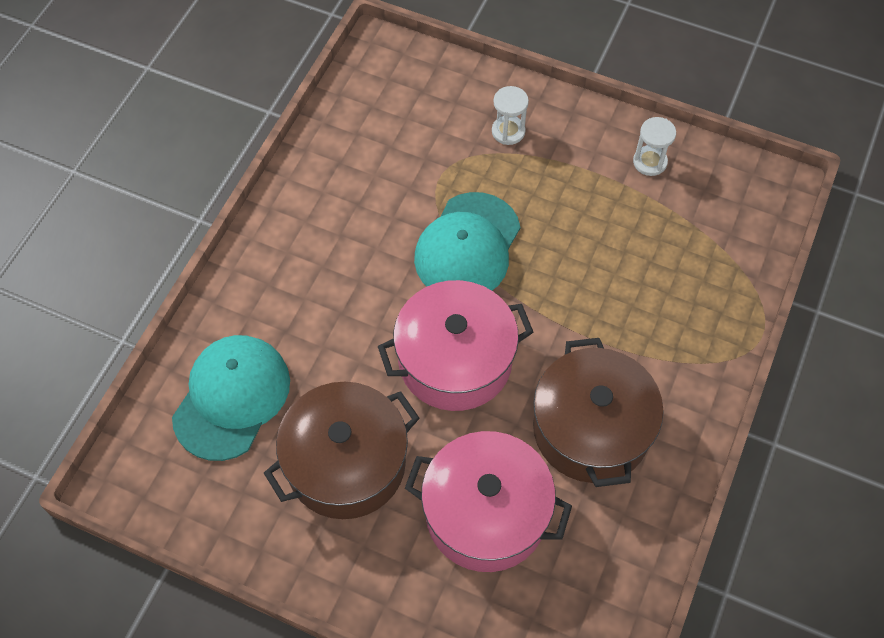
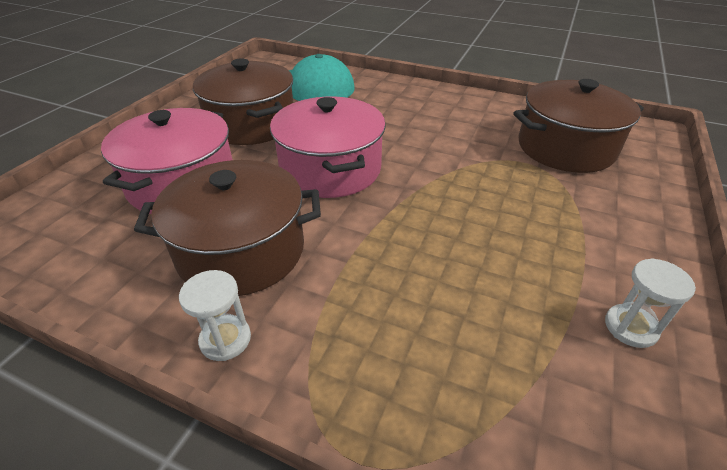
camera: 90 degrees right, 20 degrees down
turquoise cap [414,192,520,290] -> none
white hourglass [492,86,529,145] -> white hourglass moved to [179,270,251,361]
none -> brown pot [513,79,644,173]

